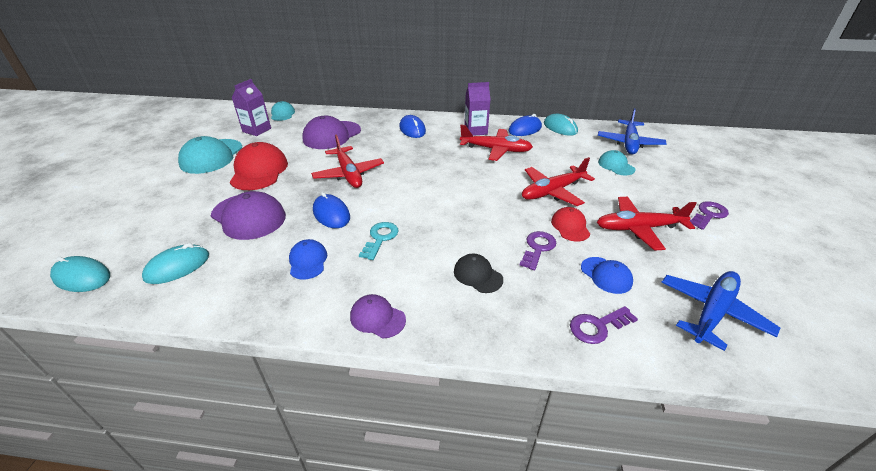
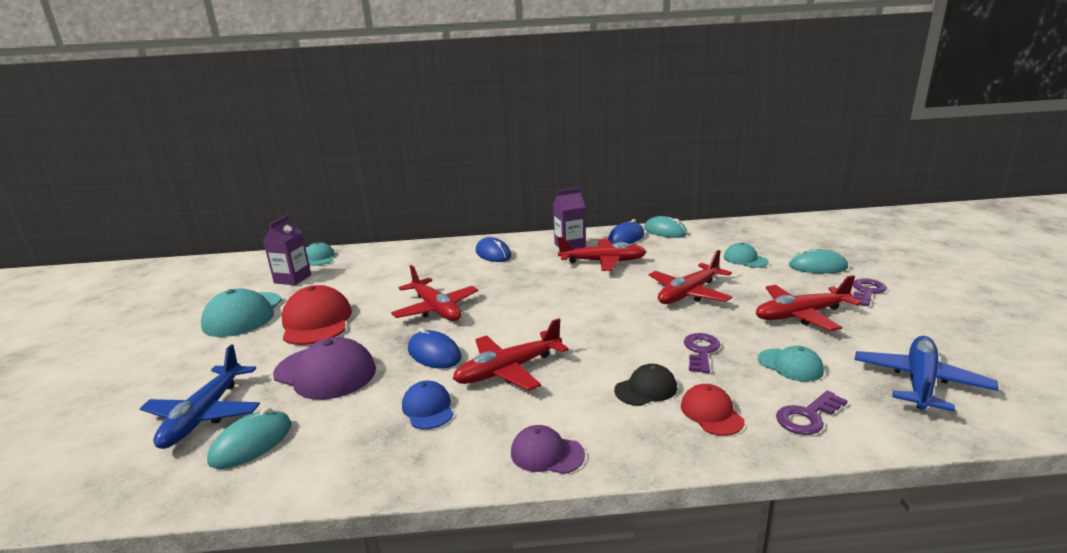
camera: 10 degrees left, 15 degrees down
turquoise mouse [50,256,110,292] -> turquoise mouse moved to [789,249,848,274]
purple cap [302,116,361,149] -> none
turquoise key [359,222,399,260] -> red plane [453,318,569,391]
black cap [454,254,503,293] -> black cap turned 120 degrees clockwise [614,364,677,406]
red cap [551,207,590,241] -> red cap moved to [681,384,744,436]
blue cap [581,257,633,294] -> turquoise cap [758,346,824,382]
blue plane [598,108,667,154] -> blue plane moved to [140,345,260,449]

